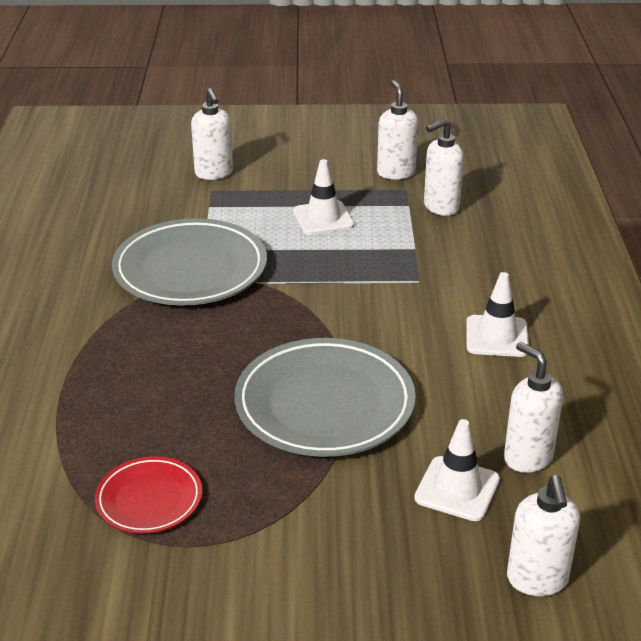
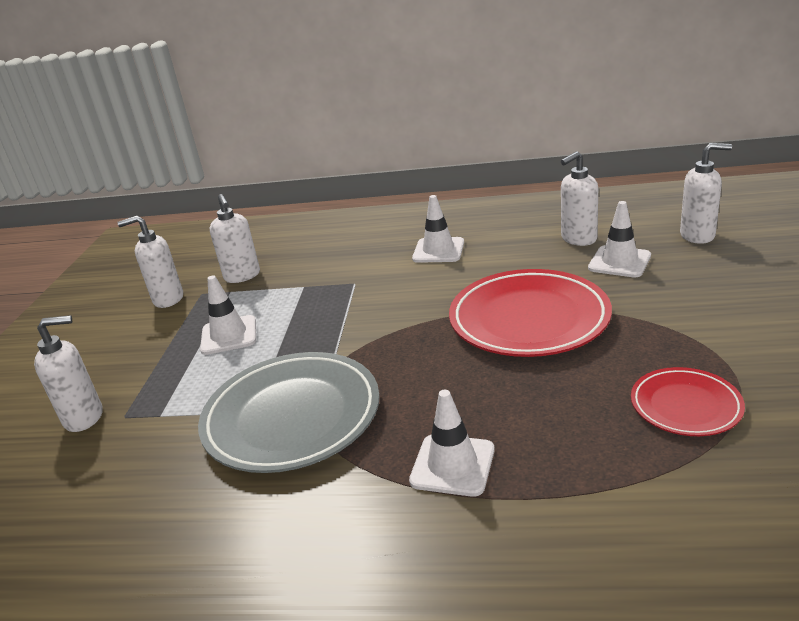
camera: 80 degrees left, 5 degrees down
grey plate [234,338,416,457] -> red plate [449,269,612,357]
none -> white traffic cone [409,390,495,497]

